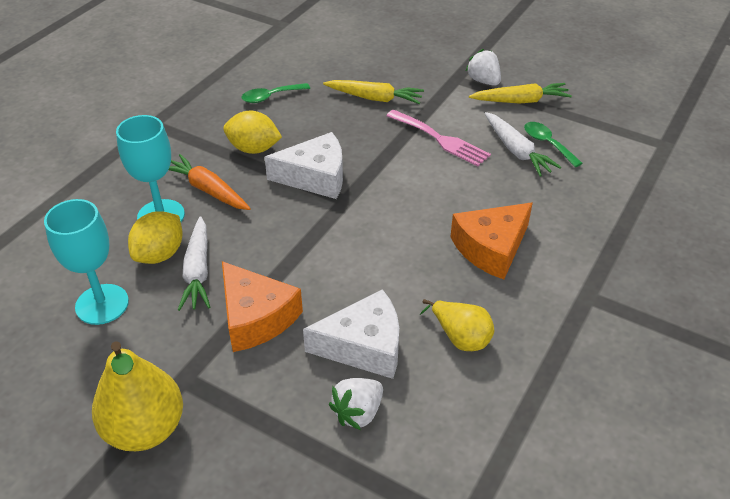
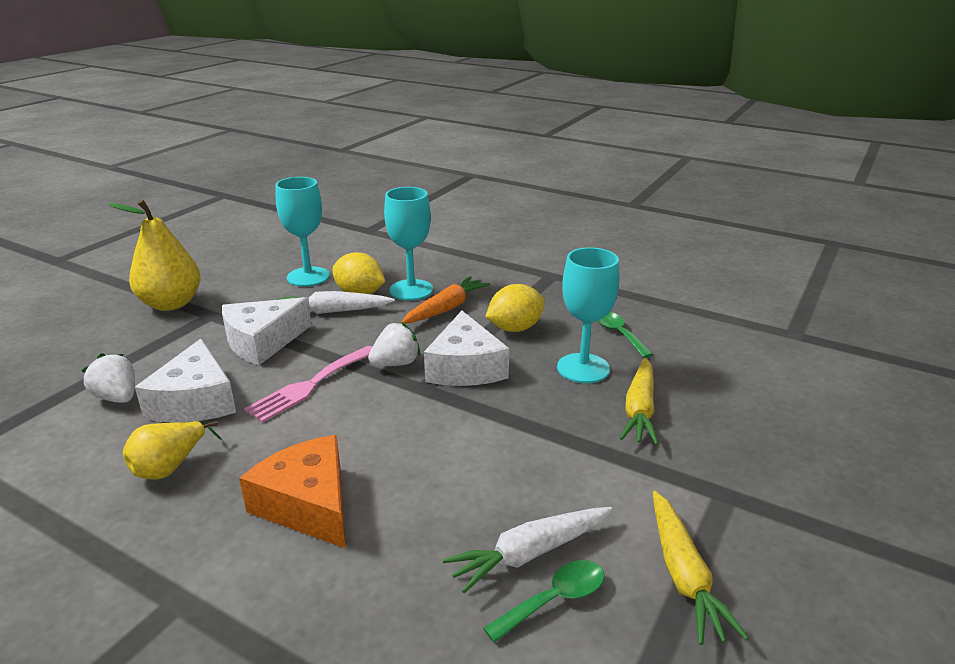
camera: 90 degrees right, 15 degrees down
orange cheese [222,261,303,352] -> white cheese [222,297,312,365]
yellow lemon [223,111,282,154] -> yellow lemon turned 45 degrees clockwise [485,284,545,332]
pink fork [386,110,491,167] -> pink fork moved to [244,346,372,423]
white strawberry [466,49,501,86] -> white strawberry moved to [368,322,420,366]
none -> turquoise goblet [557,247,619,383]

